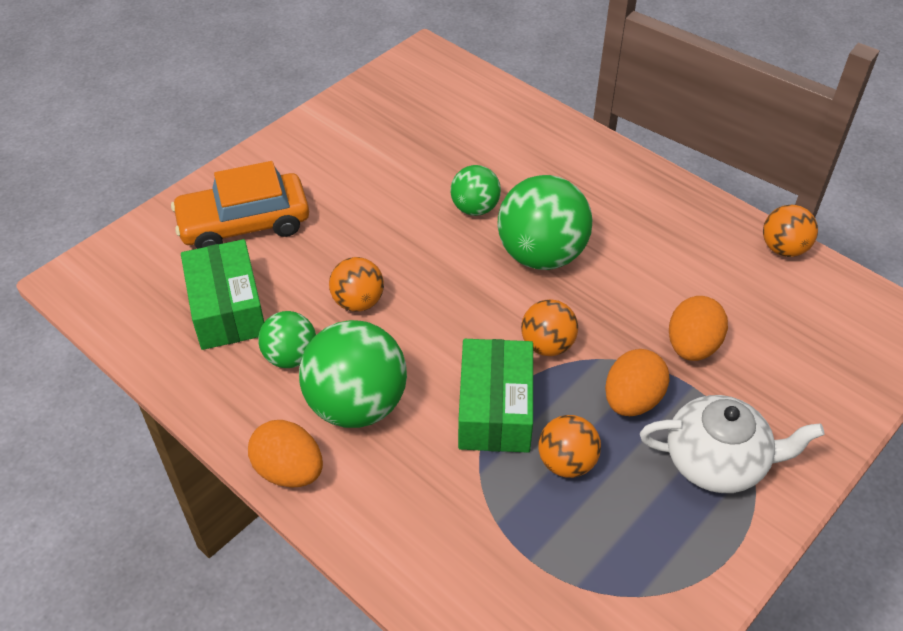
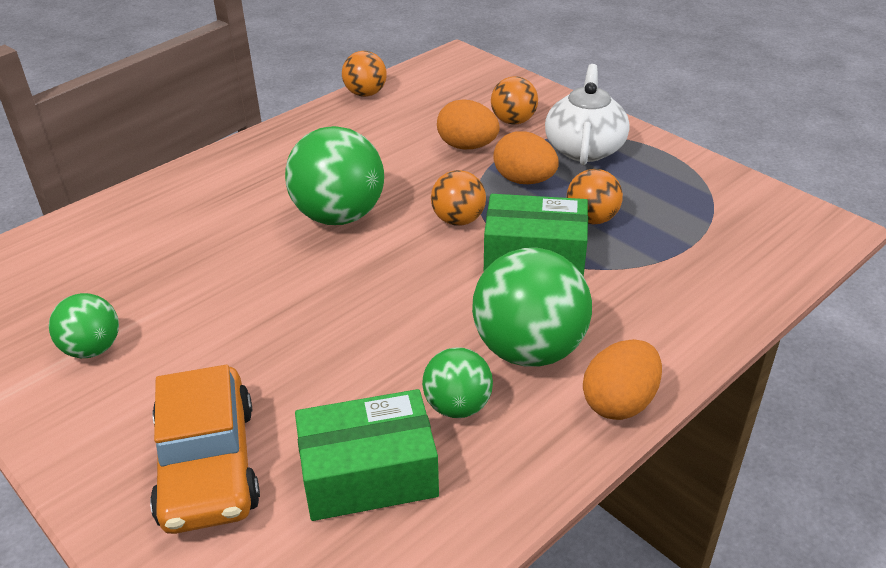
camera: 85 degrees left, 10 degrees down
orange ball [329,257,384,312] -> orange ball moved to [491,76,538,125]
green ball [451,165,501,216] -> green ball moved to [49,293,119,358]

